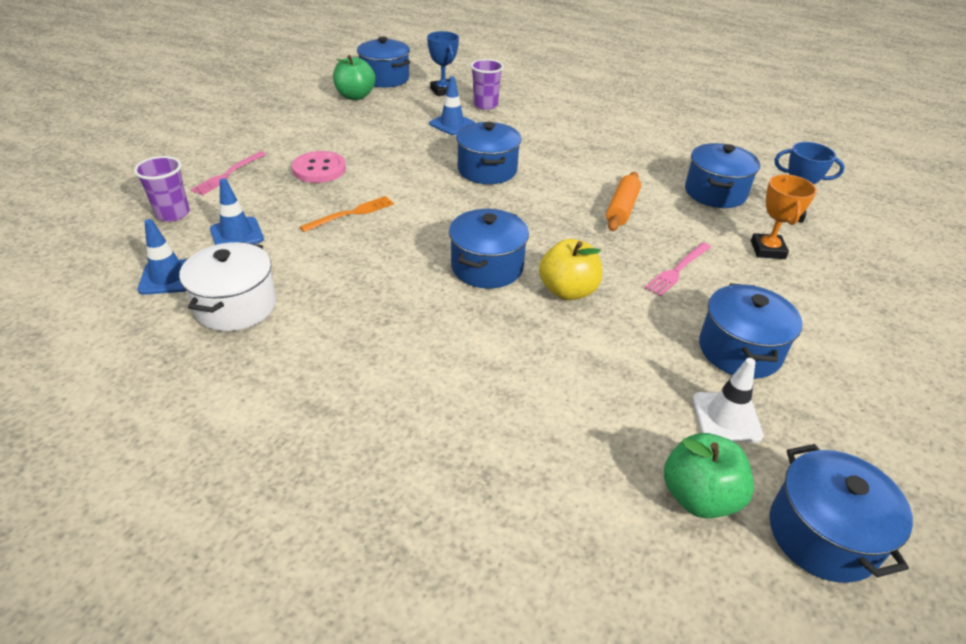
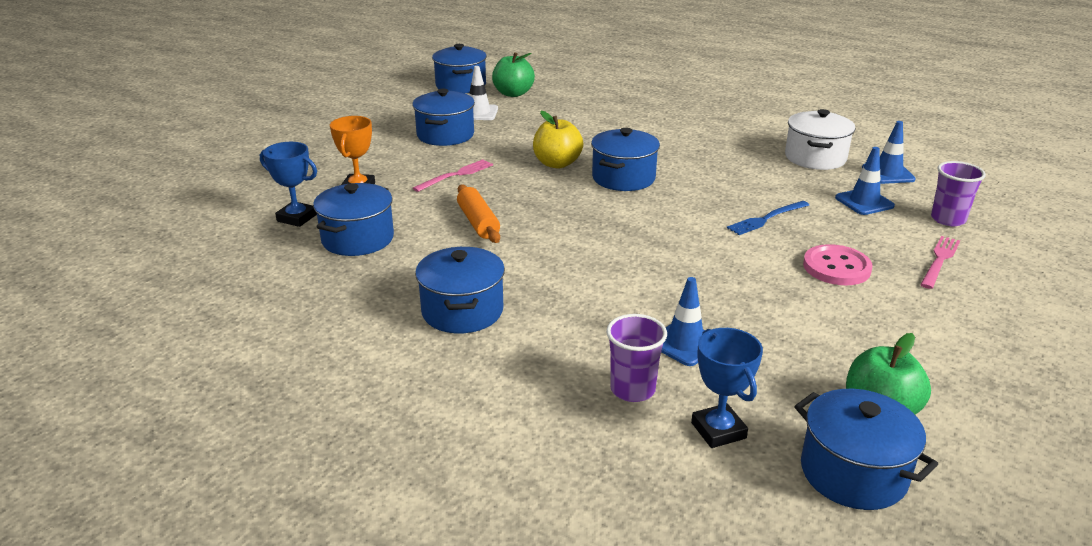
camera: 175 degrees left, 10 degrees down
orange fork [300,196,394,232] -> blue fork [727,201,809,235]
blue pot [456,122,521,184] -> blue pot moved to [415,247,505,333]
orange rolling pin [606,172,641,231] -> orange rolling pin turned 45 degrees counterclockwise [457,184,500,243]

